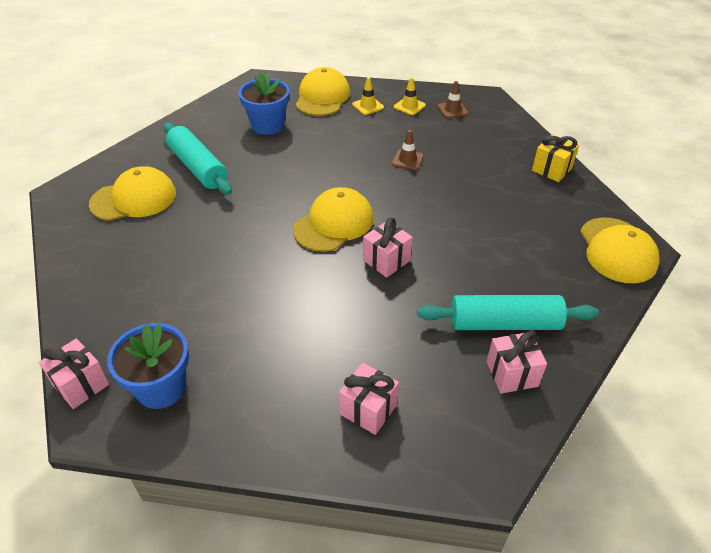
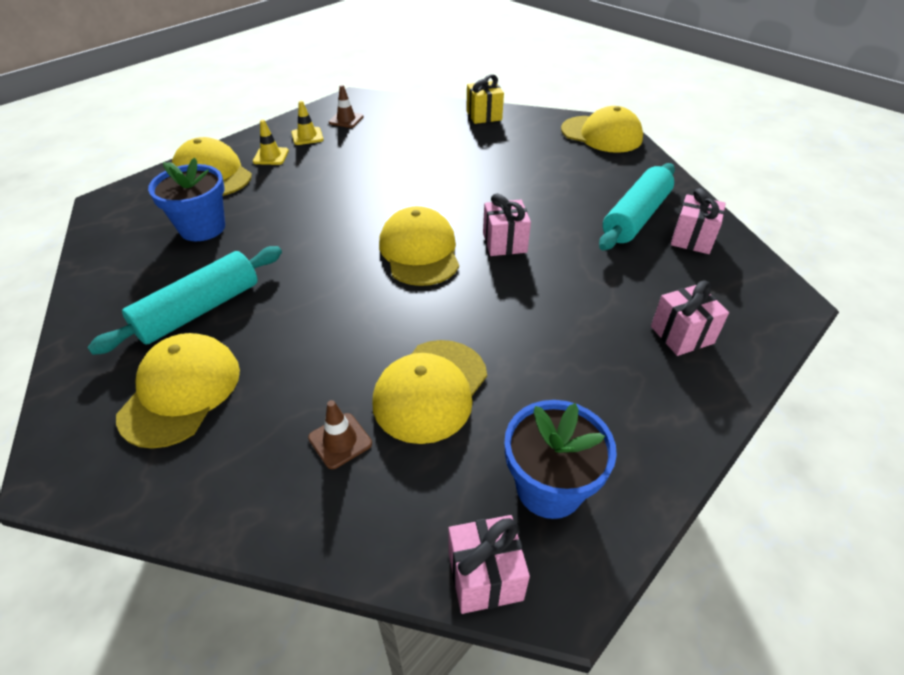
camera: 55 degrees left, 0 degrees up
turquoise rolling pin [163,123,232,195] -> turquoise rolling pin turned 45 degrees counterclockwise [87,246,282,355]
brown traffic cone [392,130,424,170] -> brown traffic cone moved to [308,400,372,469]
none -> yellow cap [372,340,487,444]

